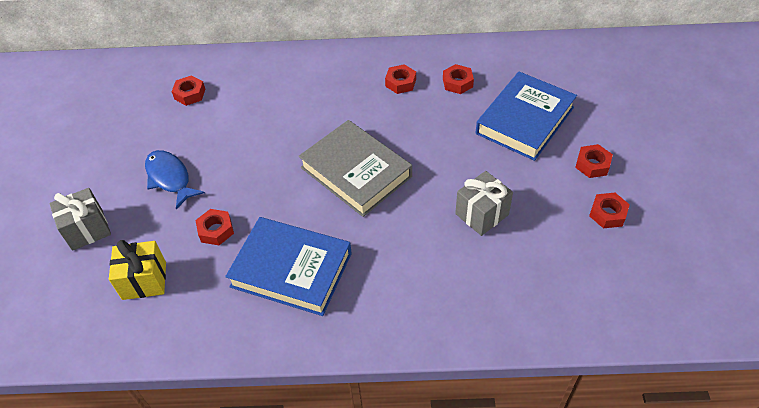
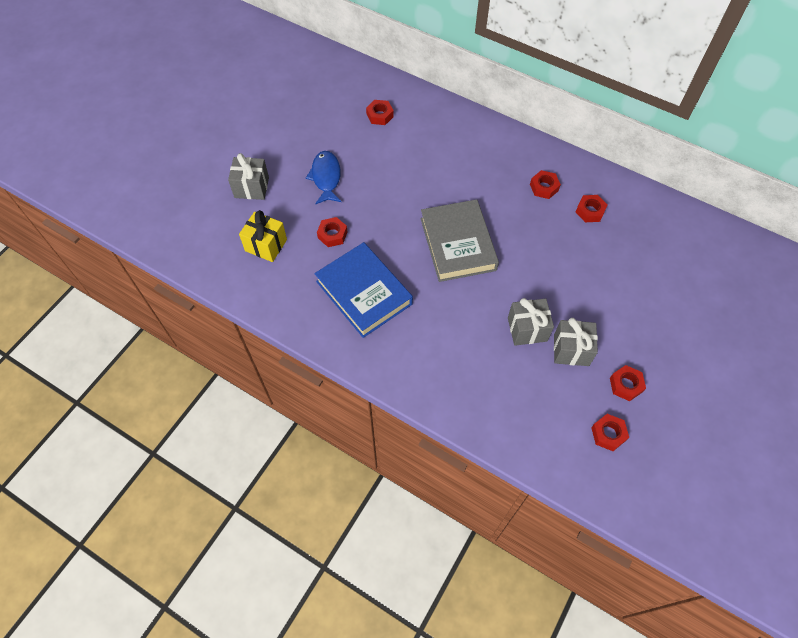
camera: 30 degrees right, 10 degrees up
blue book [476,72,577,161] -> none
red nut [575,144,613,178] -> red nut moved to [591,414,629,451]
none -> grey gift [554,318,598,366]

